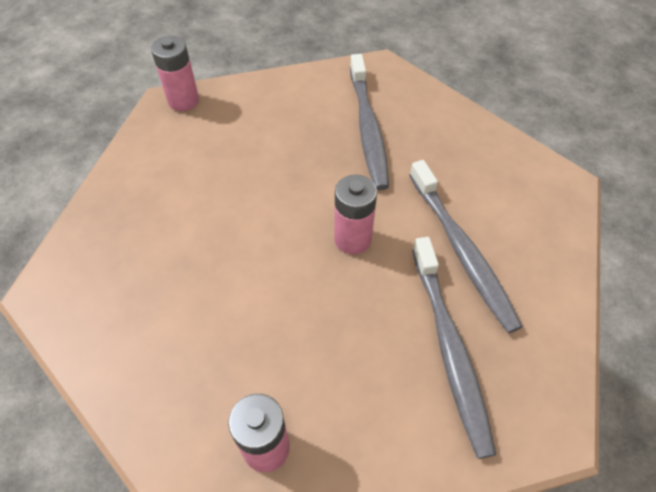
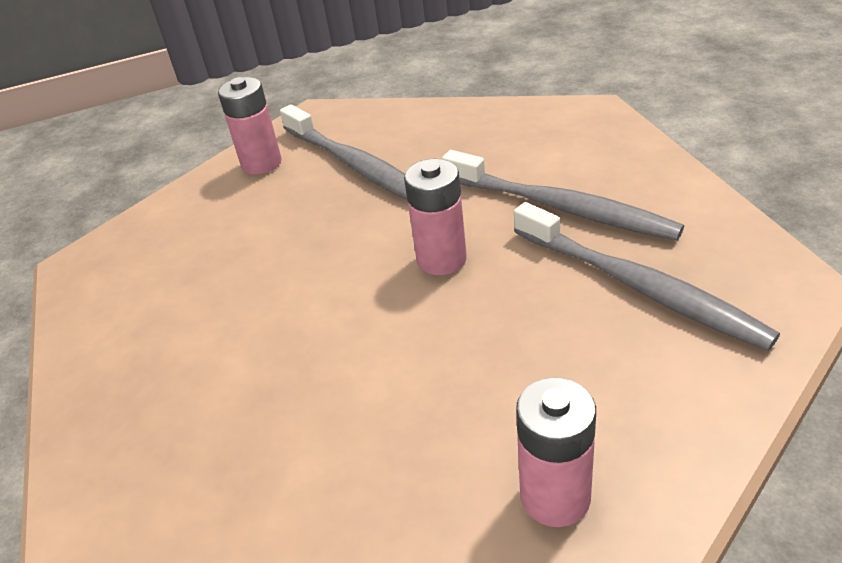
camera: 30 degrees left, 15 degrees down
pink battery [151,36,199,111] -> pink battery moved to [218,77,282,175]

